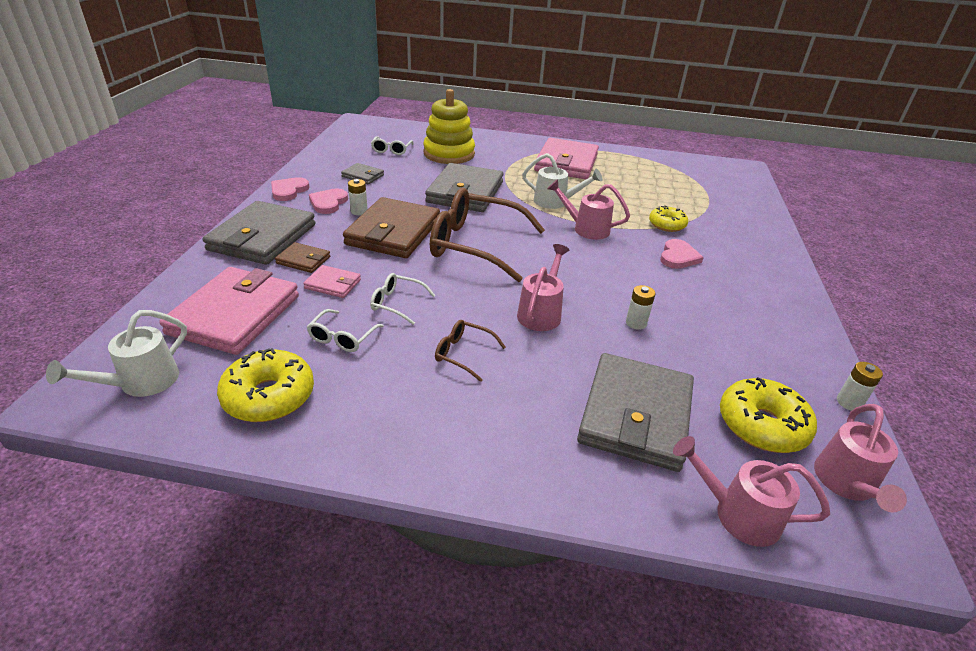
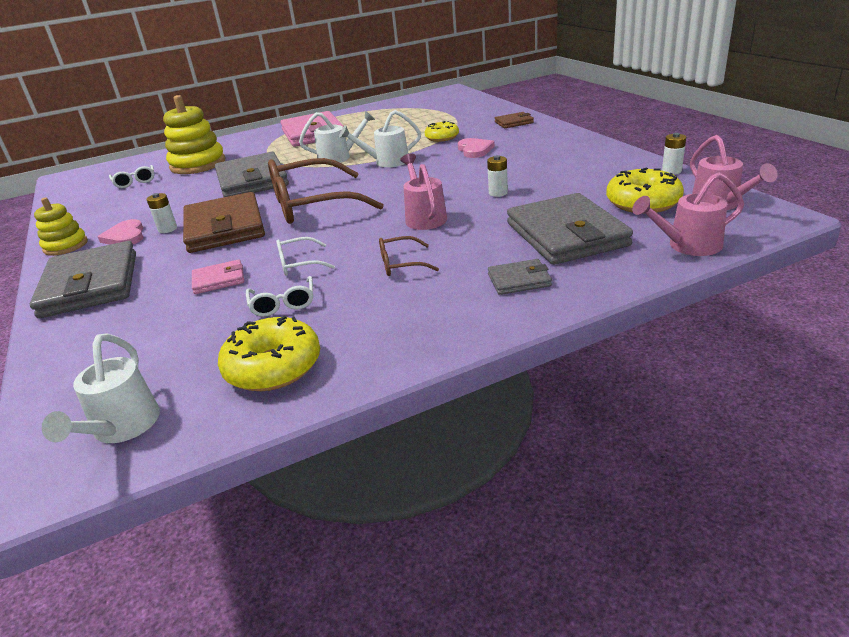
camera: 30 degrees left, 5 degrees down
pink wallet [159,267,299,355] -> none
pink heart [271,177,309,201] -> yellow stacking toy [34,198,88,256]
brown wallet [275,242,330,273] -> brown wallet moved to [495,112,534,129]
grey wallet [341,163,384,184] -> grey wallet moved to [488,259,552,295]
pink watering can [547,179,630,240] -> white watering can [339,110,421,167]

